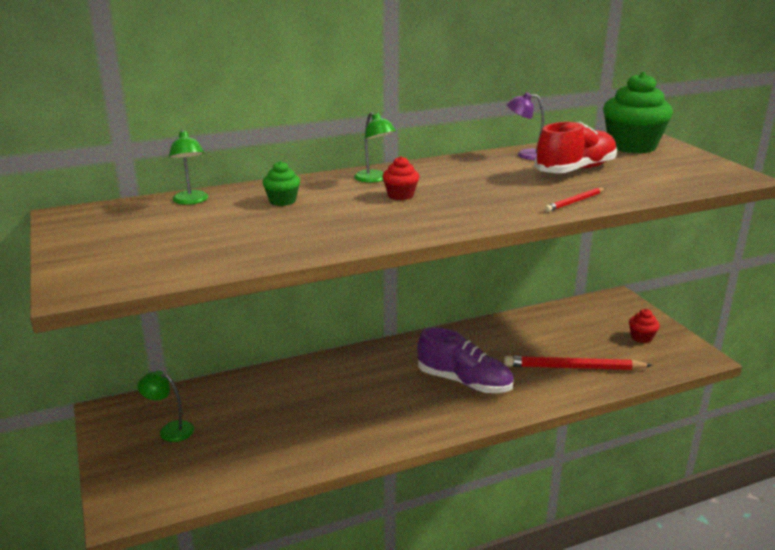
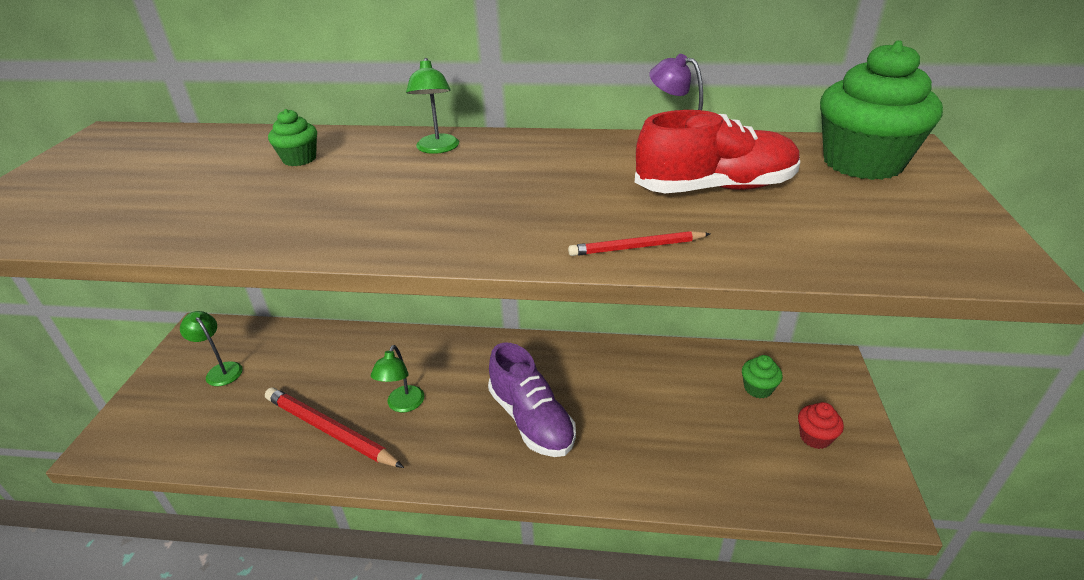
camera: 30 degrees right, 10 degrees up
green lamp [169,130,208,205] -> green lamp moved to [371,345,424,412]
red cupcake [382,156,419,200] -> none
red pencil [504,356,653,370] -> red pencil moved to [265,388,404,468]
none -> green cupcake [742,355,783,398]

